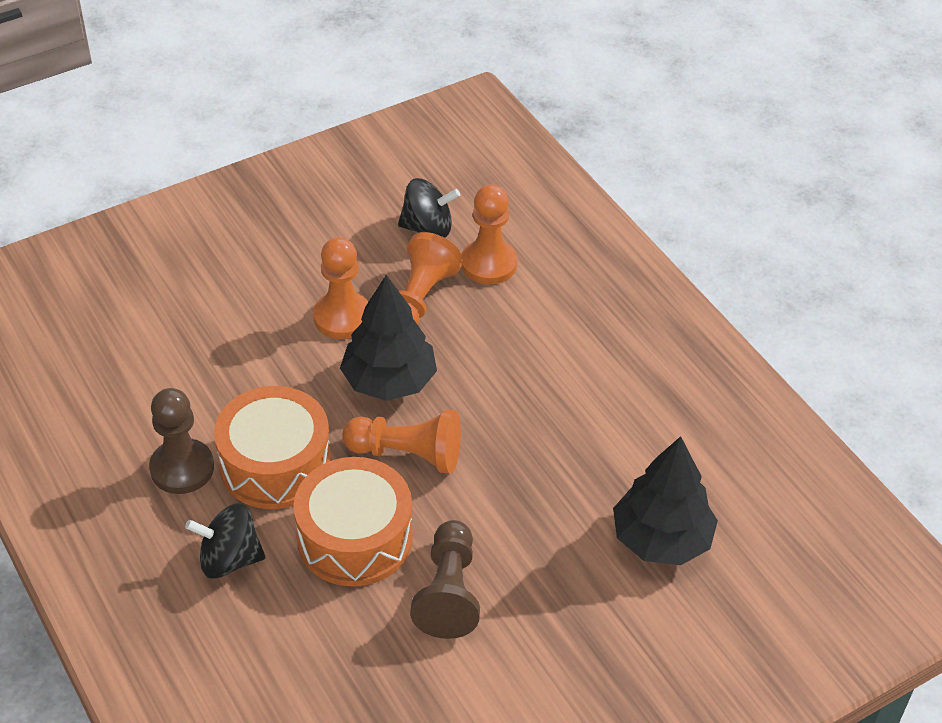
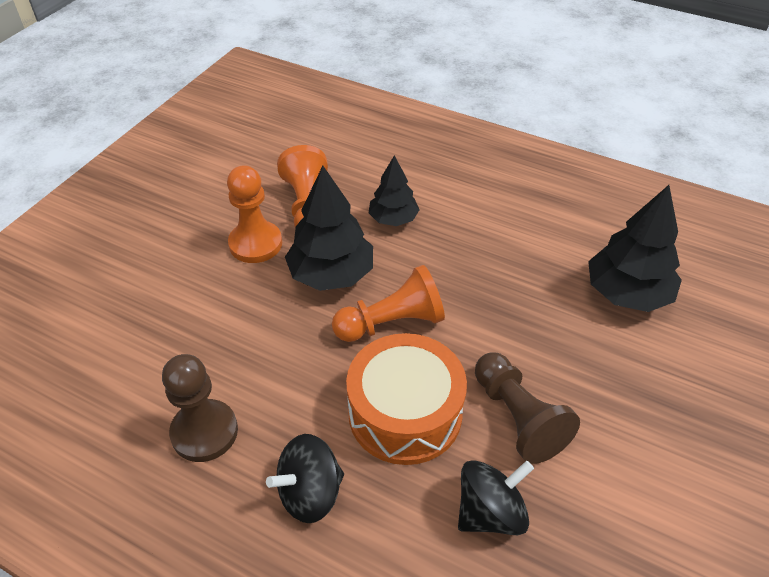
camera: 30 degrees left, 0 degrees up
orange drum [214,386,331,509] -> none
black spinning top [398,178,460,238] -> black spinning top moved to [458,460,534,535]
orange pawn [461,184,518,284] -> none
none -> black tree [369,155,420,226]

